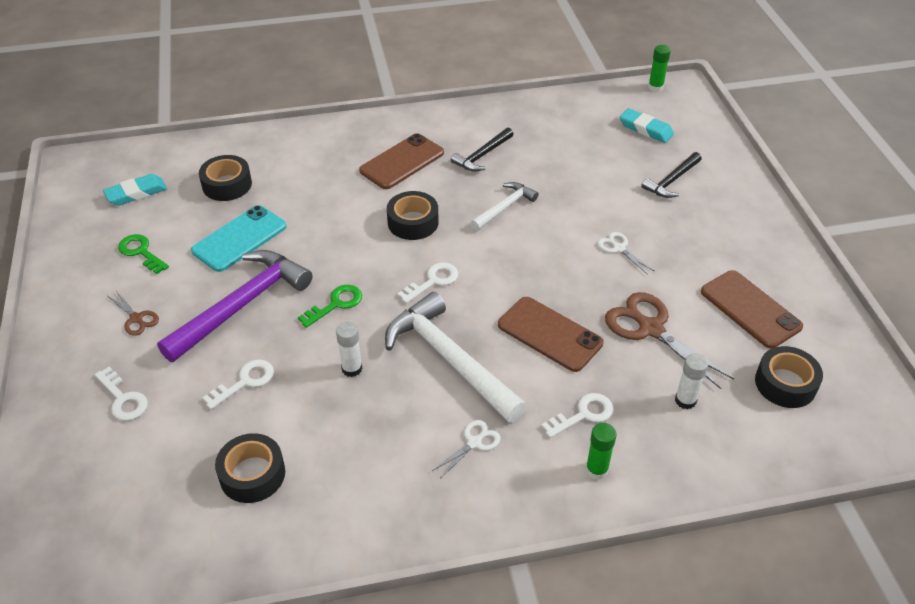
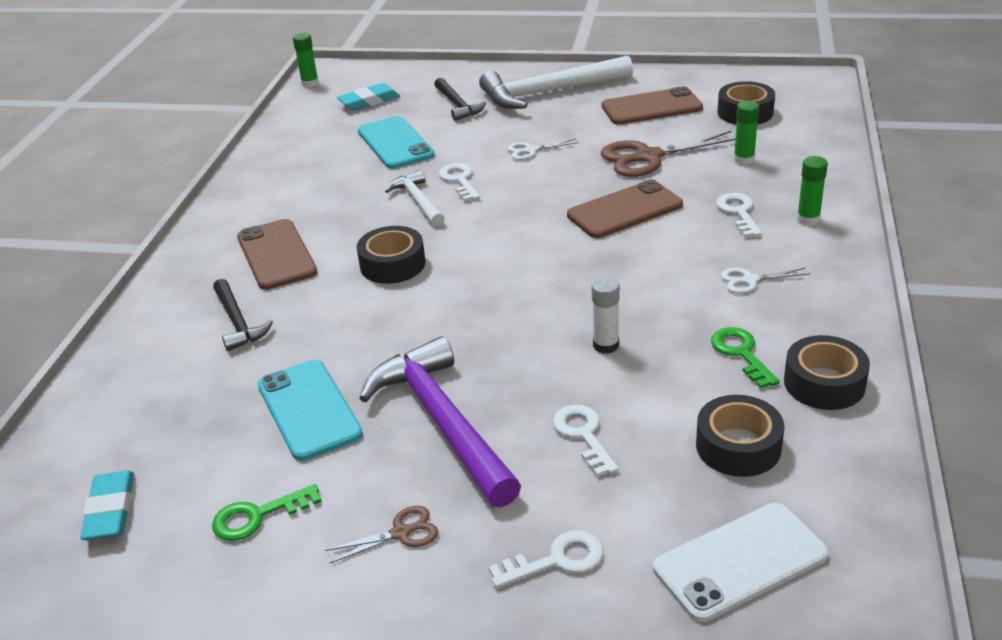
camera: 65 degrees left, 10 degrees down
black tape [199,155,252,201] -> black tape moved to [784,335,870,410]
green key [298,285,362,328] -> green key moved to [711,327,780,389]
white hammer [385,292,527,423] -> white hammer moved to [479,55,633,109]
white key [397,262,458,303] -> white key moved to [439,163,480,202]
white scissors [432,420,501,478] -> white scissors turned 75 degrees counterclockwise [721,268,809,293]
black hammer [451,128,514,172] -> black hammer moved to [213,279,273,351]
white glue stick [675,353,708,409] -> green glue stick [734,101,760,165]
none -> turquoise phone [358,116,434,169]
none -> white phone [653,503,828,622]

